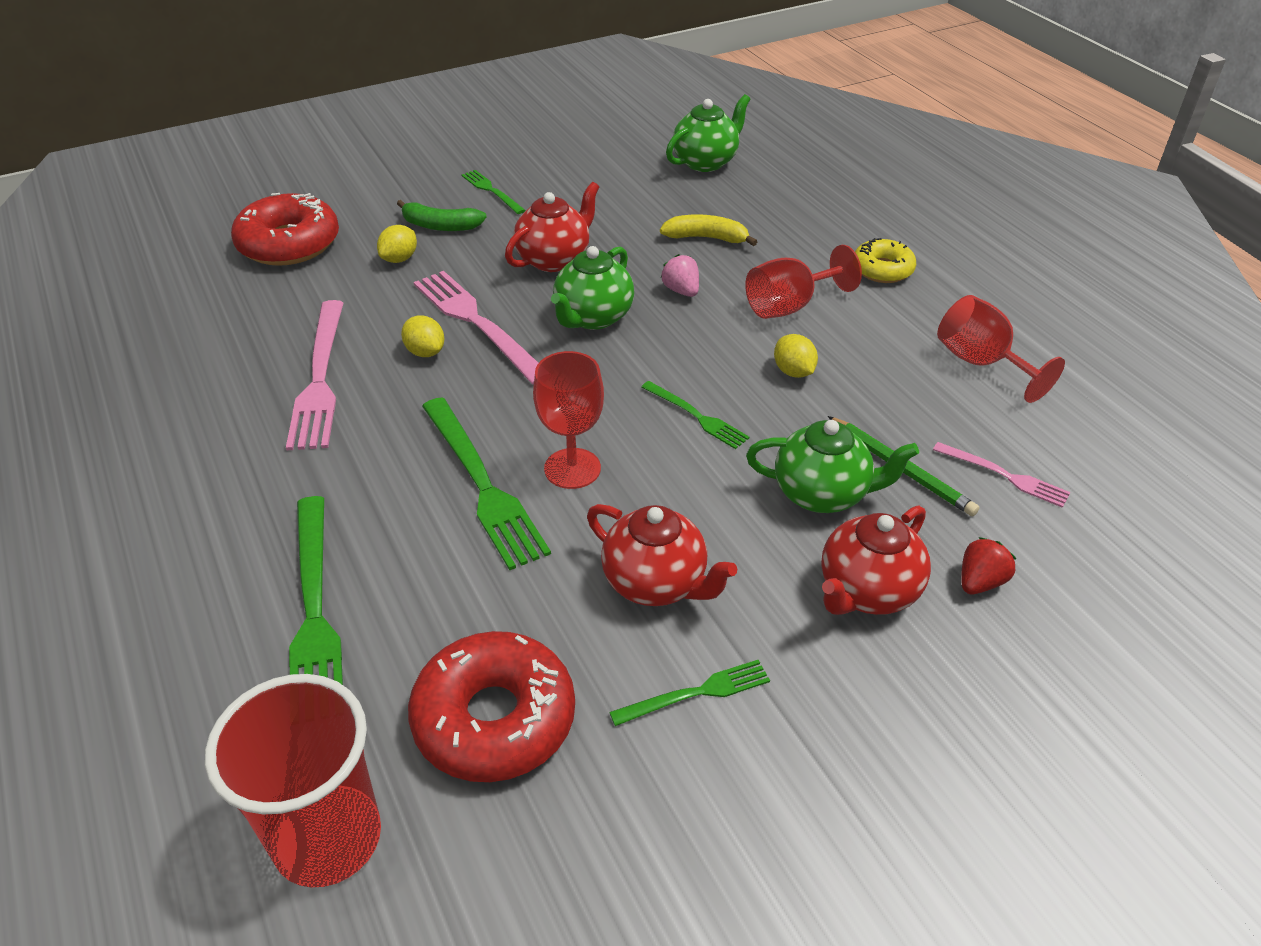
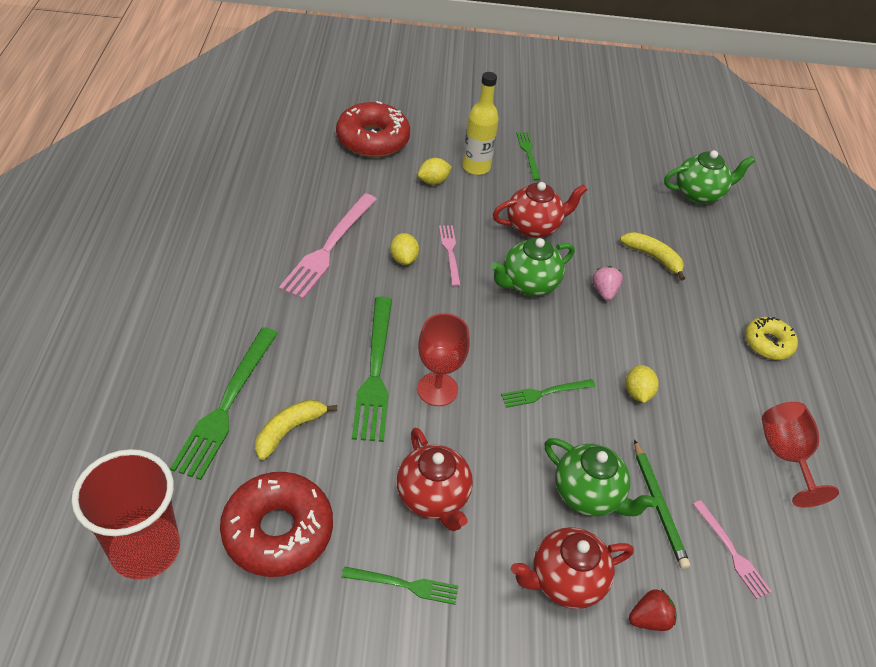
camera: 25 degrees right, 5 degrees up
green banana [397,200,487,231] -> yellow bottle [462,72,499,175]
pink fork [414,271,538,385] -> pink fork [439,225,461,287], size x0.54
green fork [642,381,749,449] -> green fork turned 90 degrees clockwise [501,379,596,408]
red goblet [745,245,862,319] -> none
none -> yellow banana [255,400,337,460]

